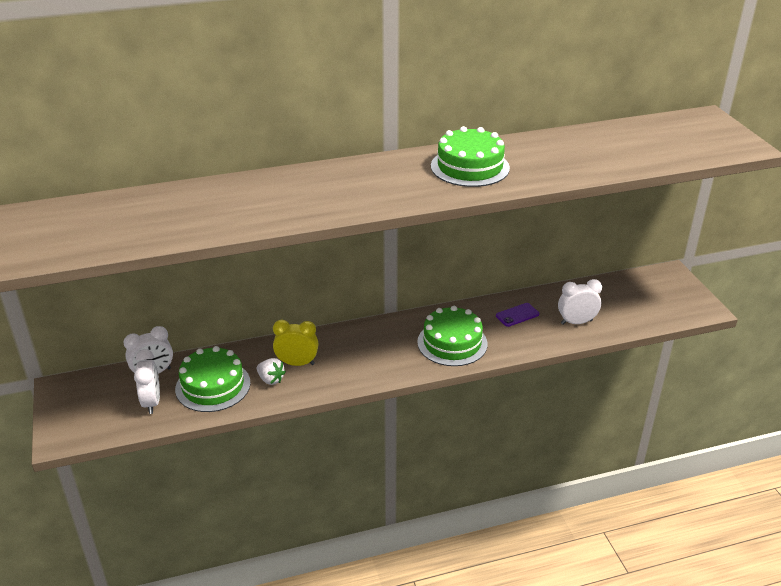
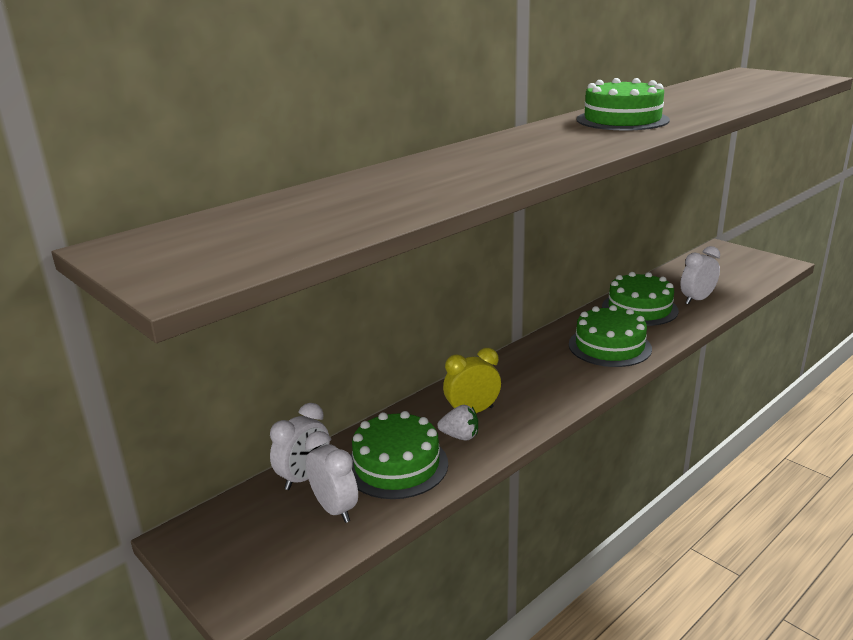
camera: 25 degrees left, 10 degrees down
purple phone [496,303,539,327] -> green cake [602,272,679,326]

